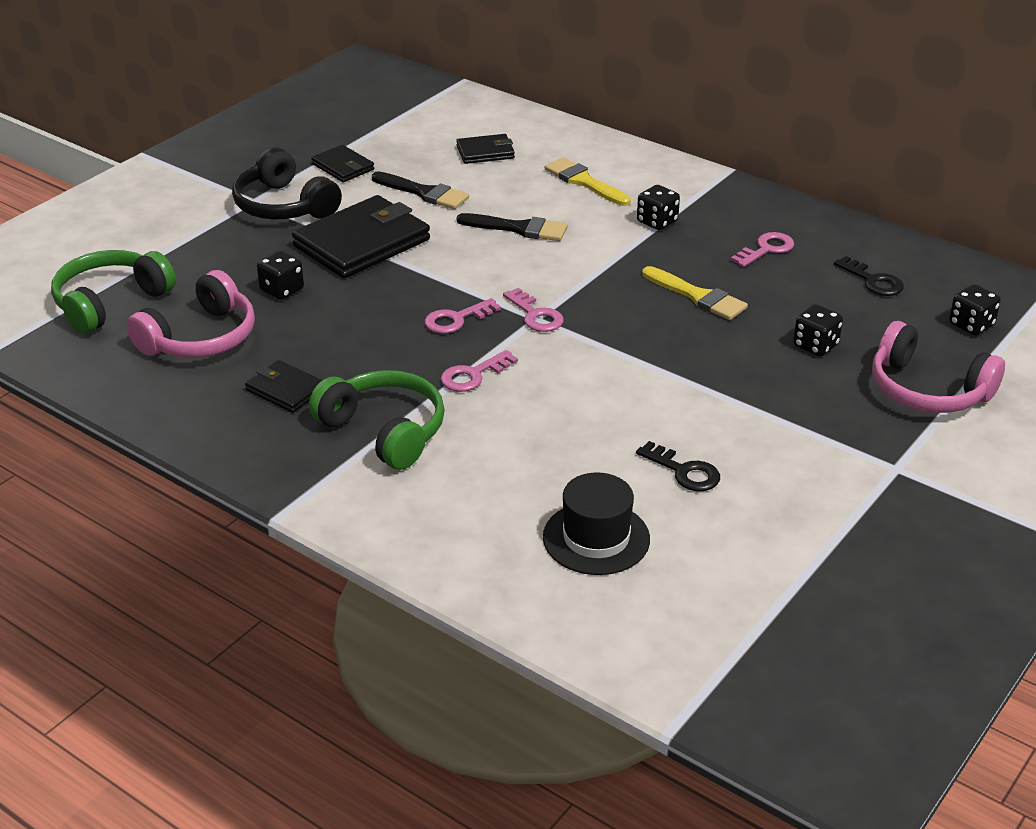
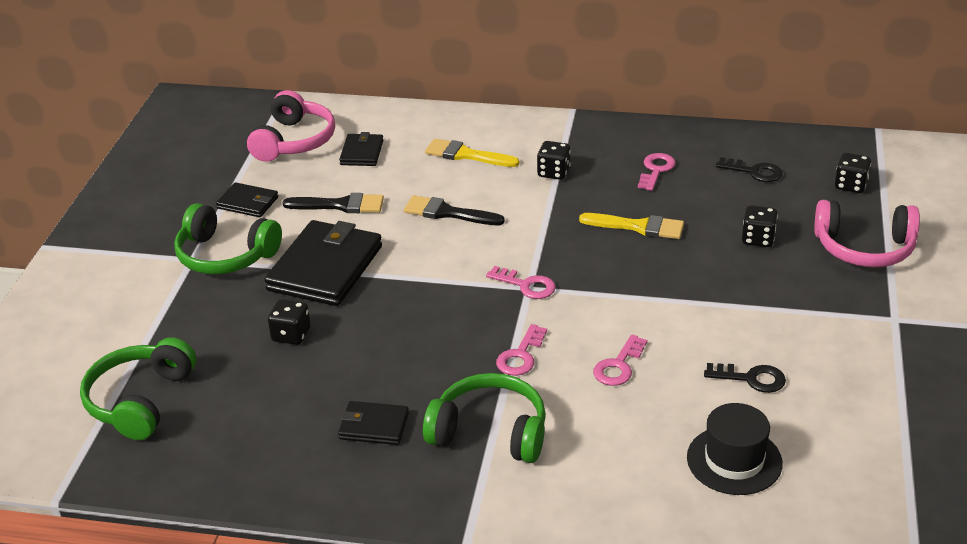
camera: 25 degrees left, 0 degrees up
pink headphones [126,270,255,358] -> pink headphones moved to [247,90,335,162]
black headphones [232,147,342,220] -> green headphones [174,203,282,274]
pink key [424,298,501,334] -> pink key moved to [593,334,647,386]
black wallet [456,134,515,164] -> black wallet turned 45 degrees counterclockwise [339,132,383,166]
black brush [457,213,568,241] -> black brush turned 150 degrees counterclockwise [404,195,505,225]

